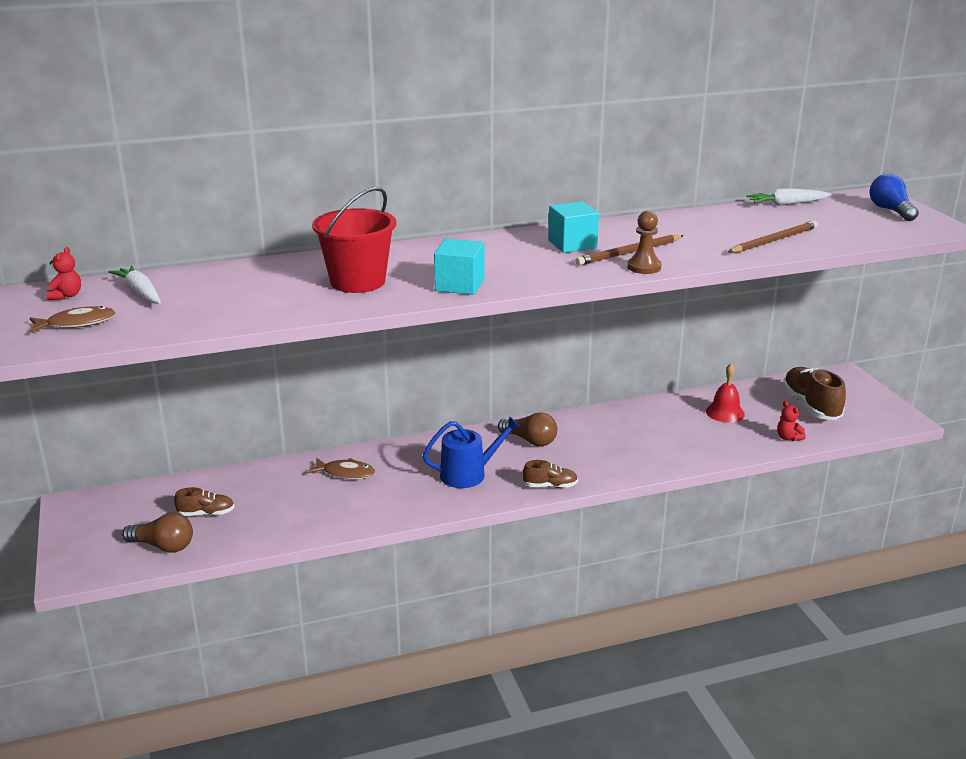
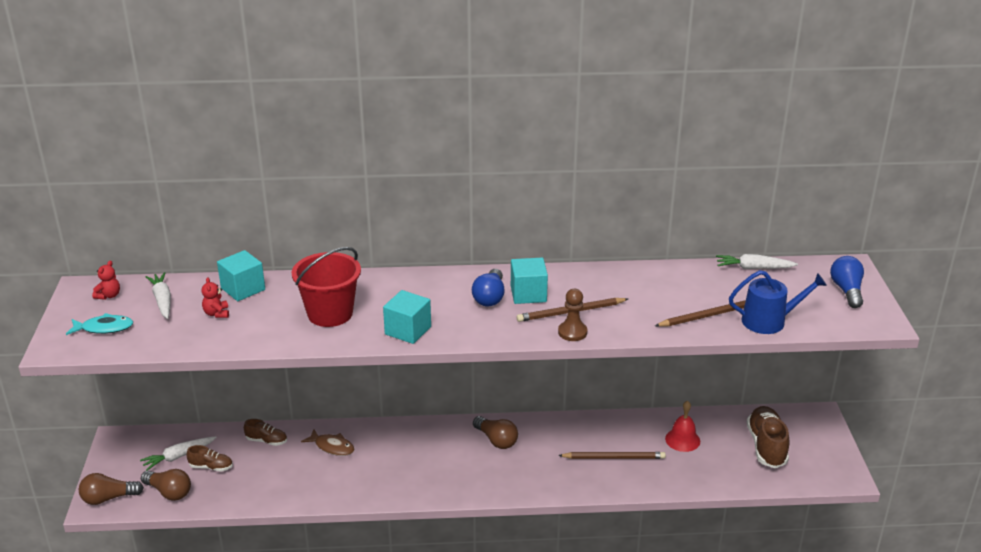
camera: 15 degrees right, 5 degrees up
brown fish [29,306,116,333] -> turquoise fish [66,313,133,335]
blue watering can [423,417,521,488] -> blue watering can moved to [729,270,827,334]
brown shoe [523,460,578,488] -> brown shoe moved to [244,419,287,446]
red teddy bear [777,401,806,441] -> red teddy bear moved to [201,278,229,318]
none -> brown light bulb [79,473,144,505]
none -> white carrot [140,436,216,471]
none -> turquoise cube [217,250,265,301]
none -> blue light bulb [472,269,505,306]
none -> brown pencil [558,452,666,459]

